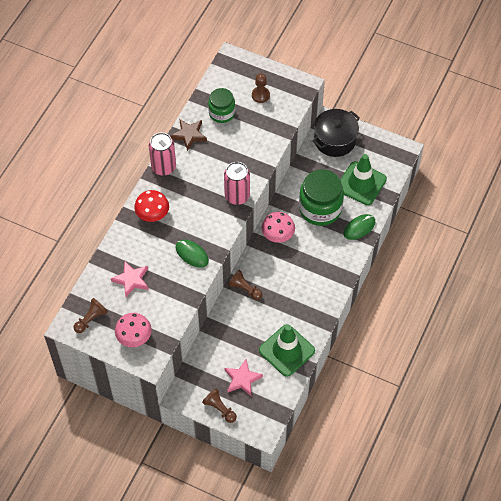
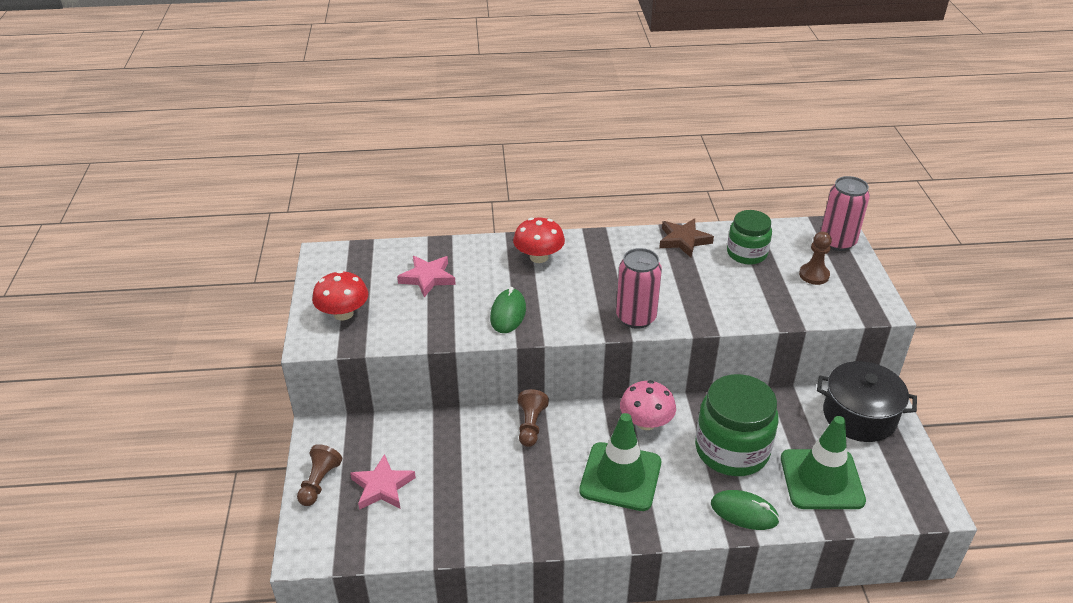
camera: 60 degrees right, 20 degrees down
brown pawn [73,298,108,333] -> none
pink mushroom [115,313,152,347] -> red mushroom [312,271,368,320]
pink can [149,133,176,176] -> pink can moved to [820,176,870,251]
green traffic cone [259,324,315,377] -> green traffic cone moved to [579,413,661,511]

